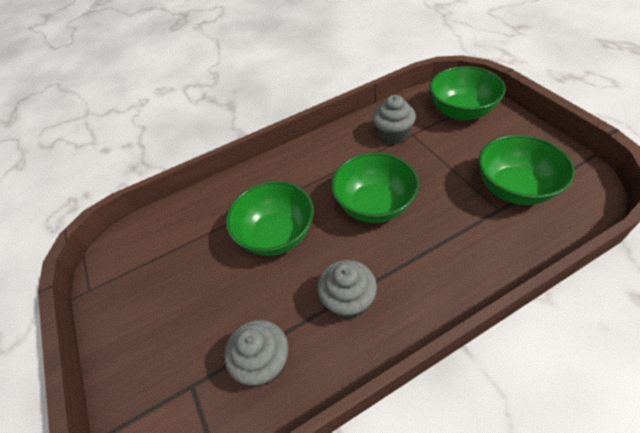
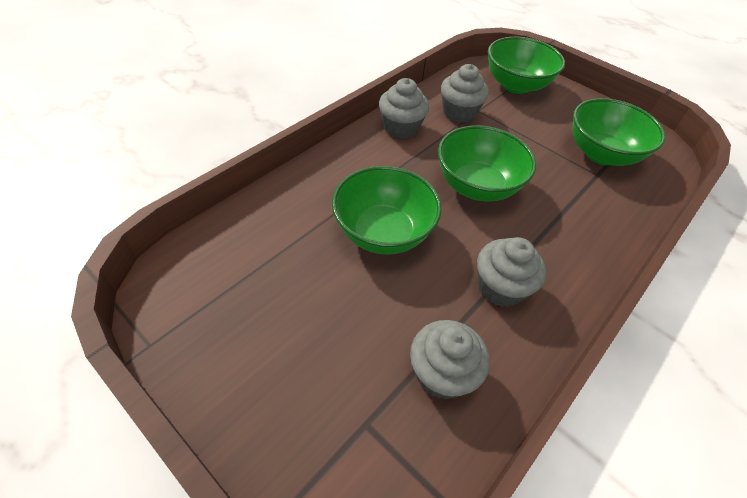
camera: 30 degrees left, 0 degrees up
none -> grey cupcake [379,78,429,139]

